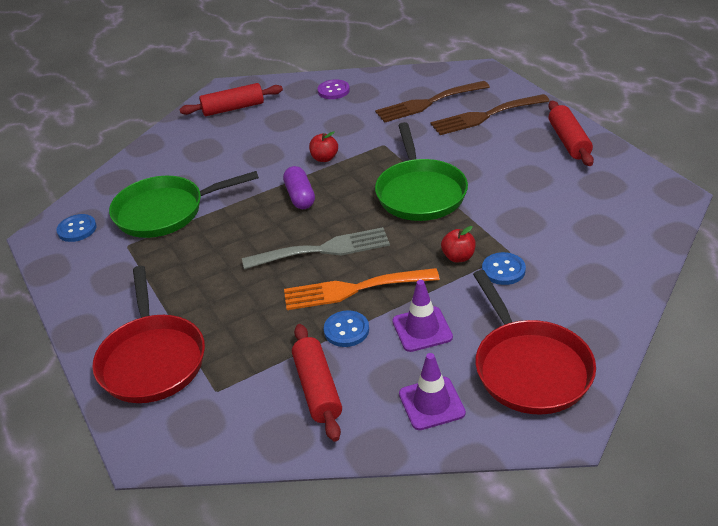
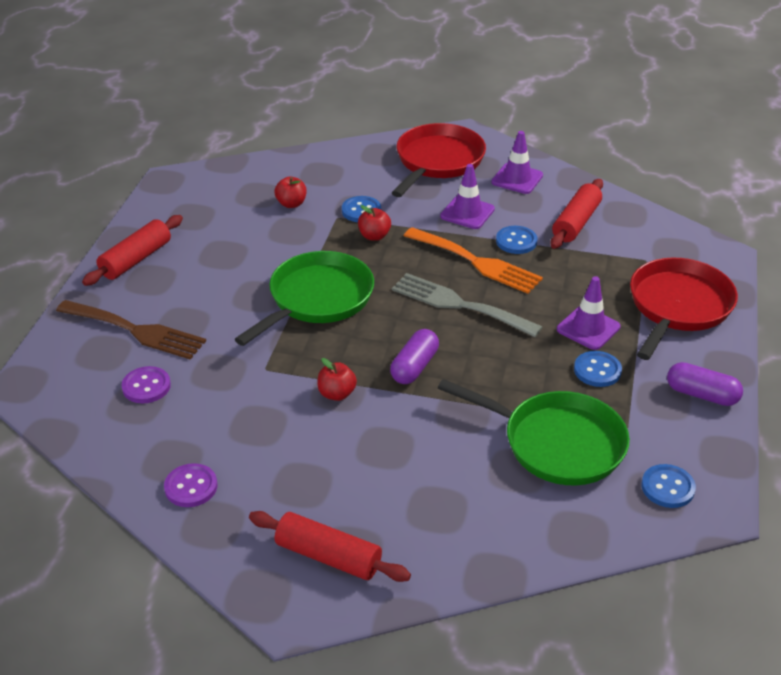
camera: 140 degrees left, 0 degrees up
brown fork [375,81,490,123] -> purple button [121,366,171,403]
none -> red apple [274,177,307,208]
none -> purple traffic cone [557,276,621,350]
none -> blue button [574,351,622,387]
none -> purple capsule [667,362,743,406]

